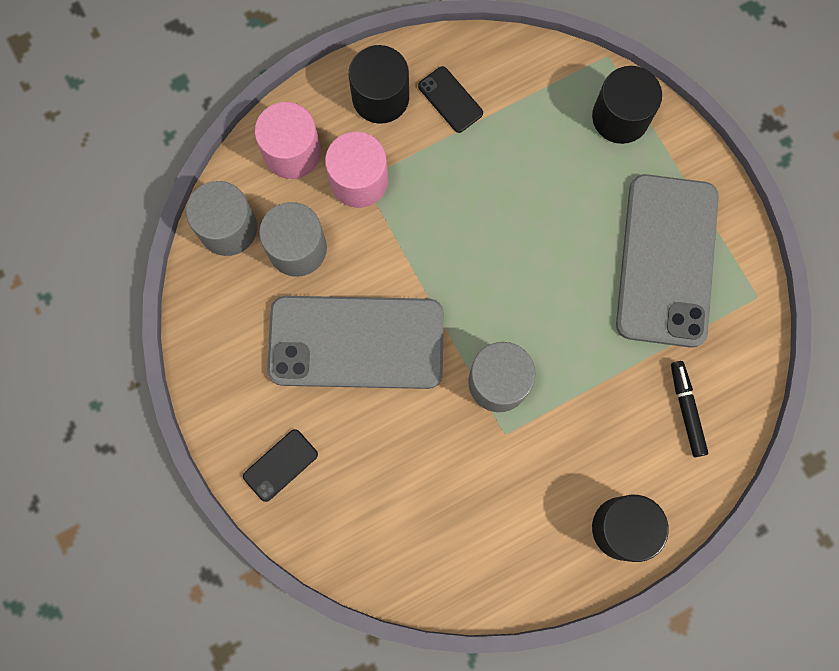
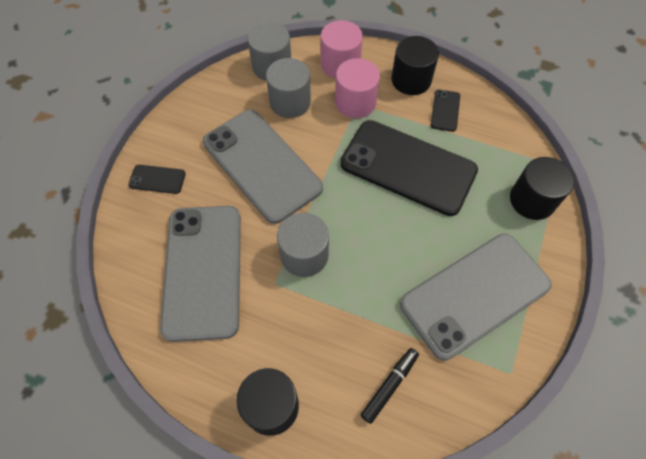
camera: 50 degrees right, 15 degrees down
none -> grey phone [160,206,241,342]
none -> black phone [340,120,478,216]

